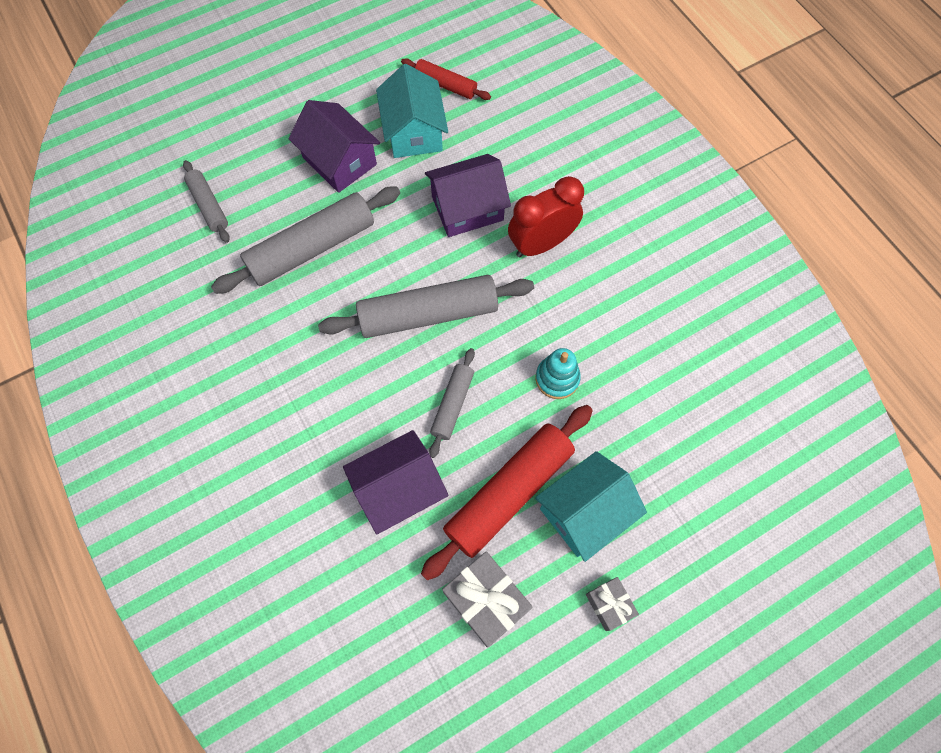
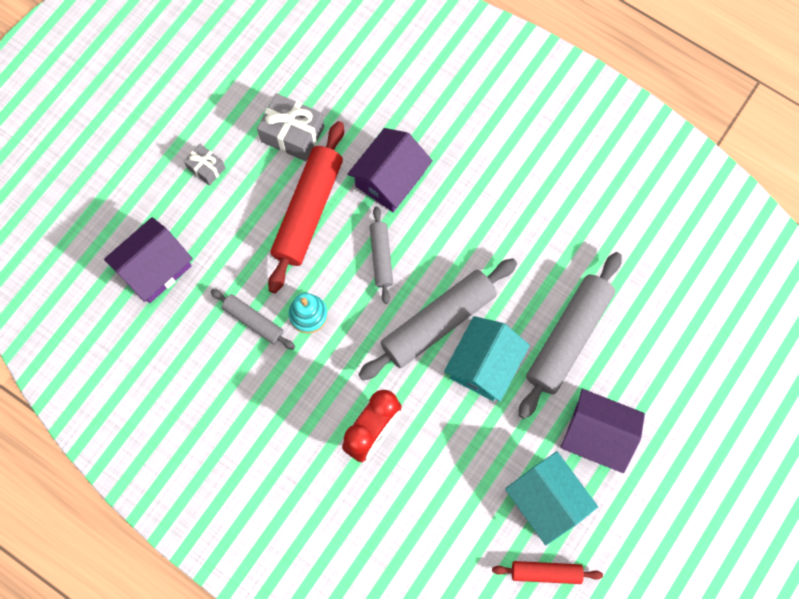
camera: 155 degrees right, 5 degrees up
grey rolling pin [183,160,230,243] -> grey rolling pin moved to [210,289,295,350]
purple house [425,154,511,237] -> purple house moved to [104,217,193,303]
turquoise house [535,451,647,562] -> turquoise house moved to [444,316,530,402]

